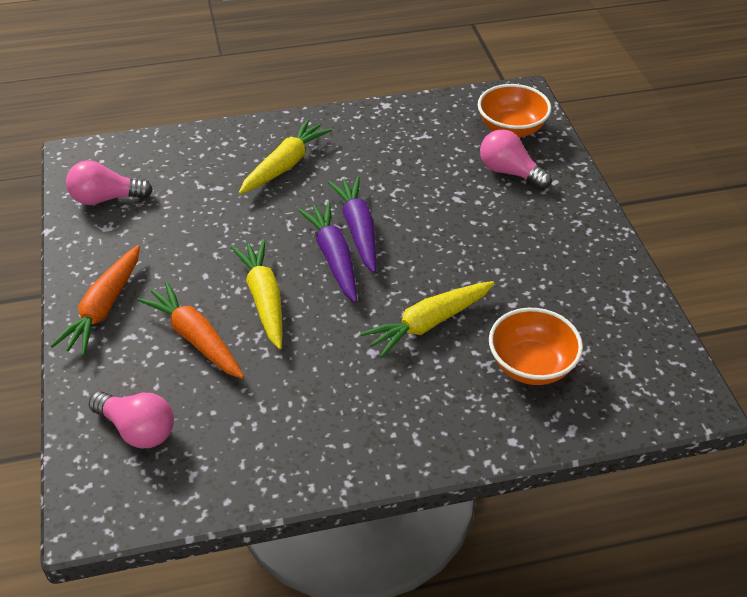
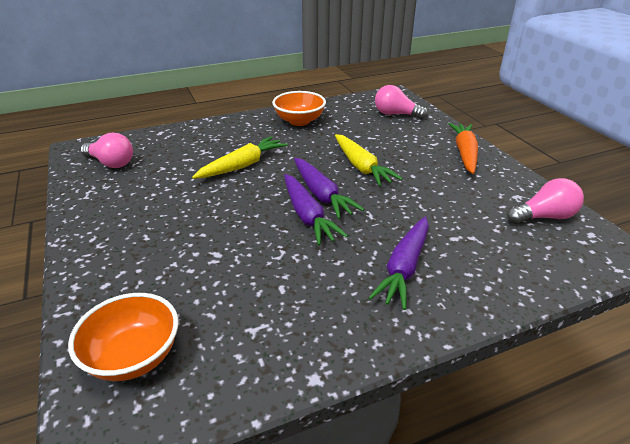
camera: 170 degrees right, 10 degrees down
orange carrot [137,282,244,379] -> none
yellow carrot [239,119,332,194] -> purple carrot [369,216,429,310]
pink light bulb [480,129,552,189] -> pink light bulb moved to [80,133,133,168]
orange bowl [489,308,583,385] -> orange bowl moved to [272,91,326,126]

